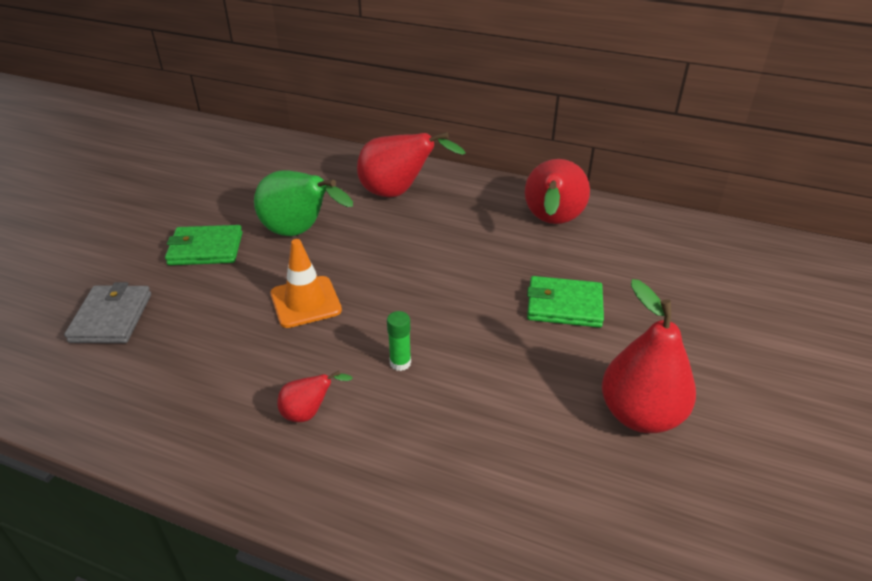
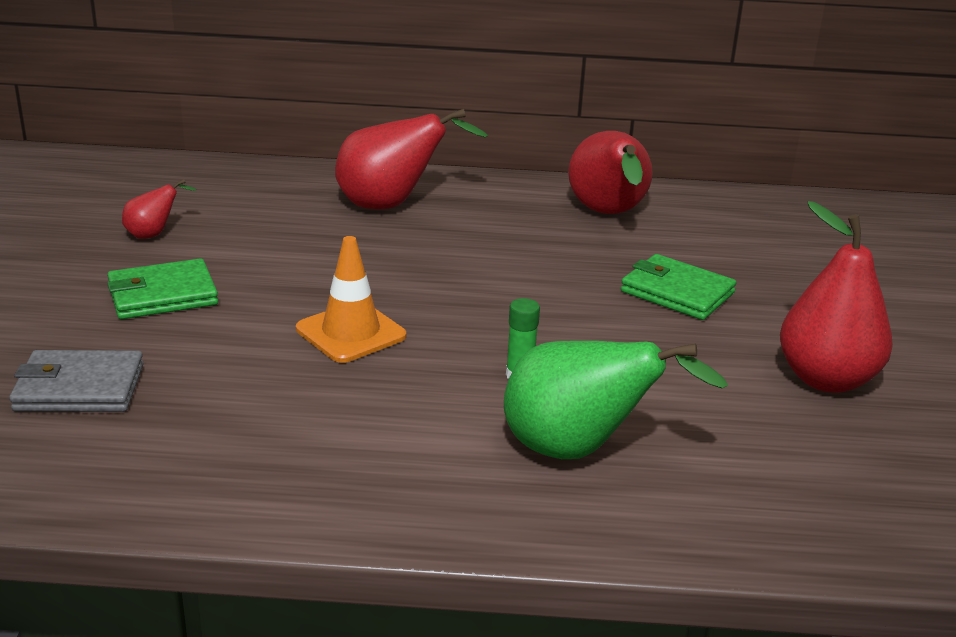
camera: 20 degrees left, 10 degrees down
grey wallet [64,282,151,343] -> grey wallet turned 75 degrees counterclockwise [9,350,144,412]
green pear [254,170,353,236] -> green pear moved to [504,341,728,459]
red pear [277,371,352,422] -> red pear moved to [122,179,197,239]
green wallet [527,276,604,328] -> green wallet turned 45 degrees clockwise [621,254,736,320]

